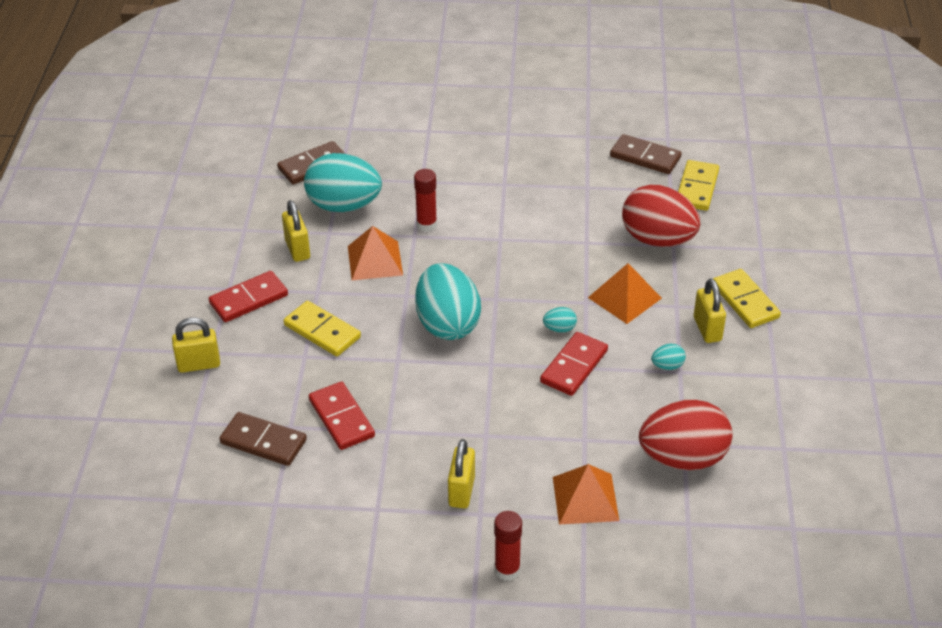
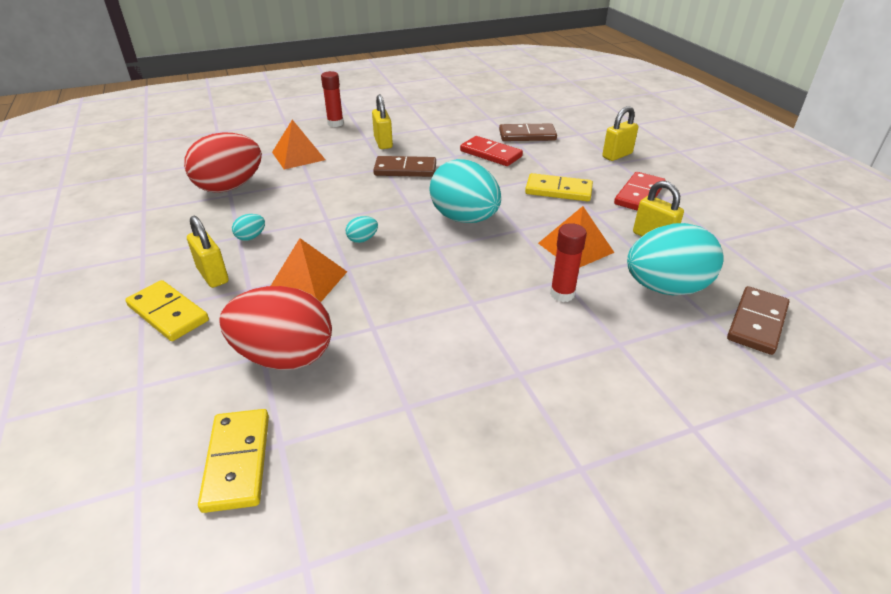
camera: 155 degrees right, 5 degrees down
red domino [540,332,608,396] -> none
brown domino [610,134,682,174] -> brown domino moved to [373,156,436,177]

